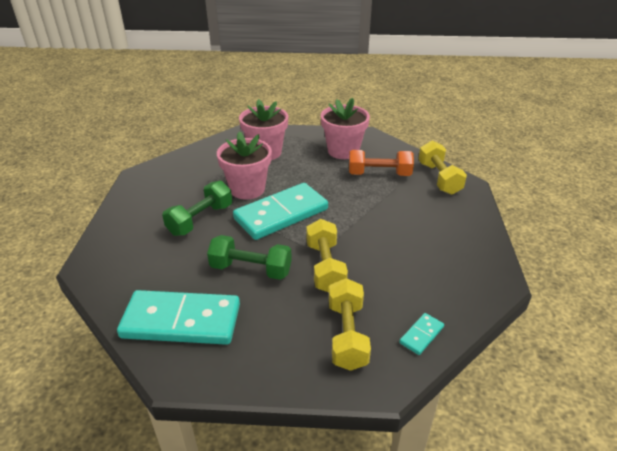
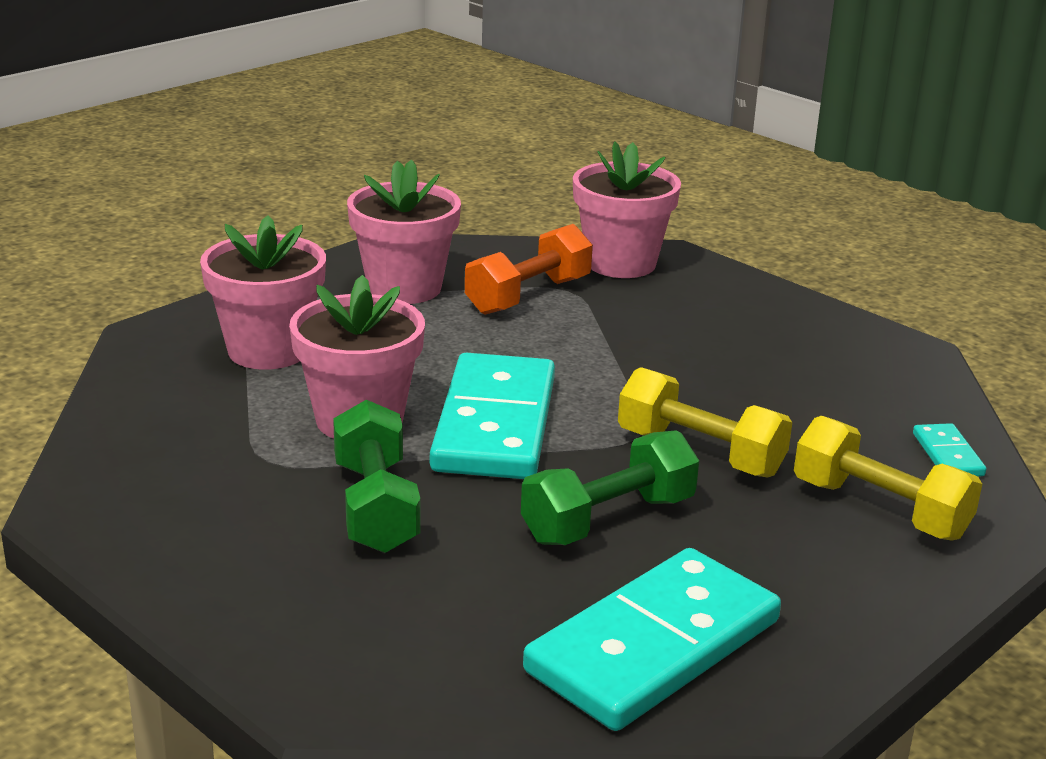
camera: 50 degrees left, 10 degrees down
yellow dumbbell [418,140,467,195] -> pink flower pot [573,141,681,278]

